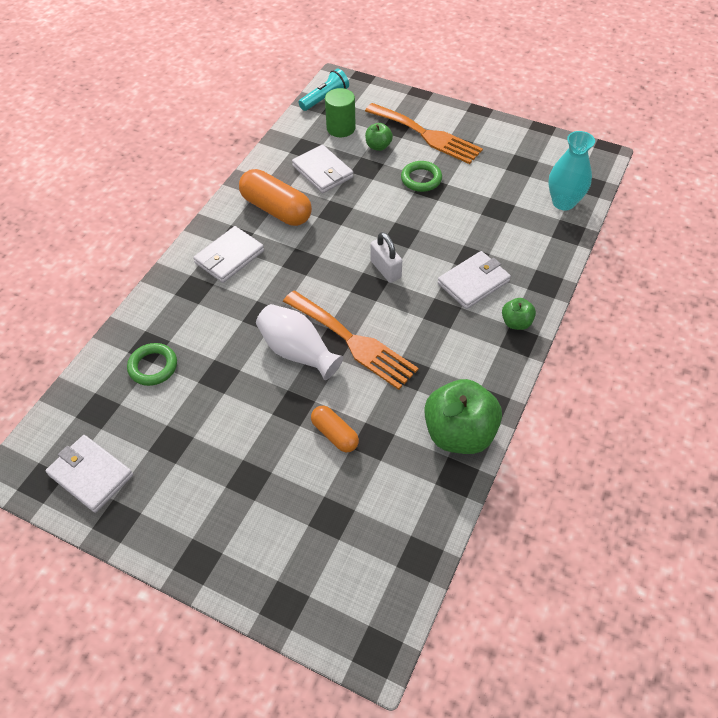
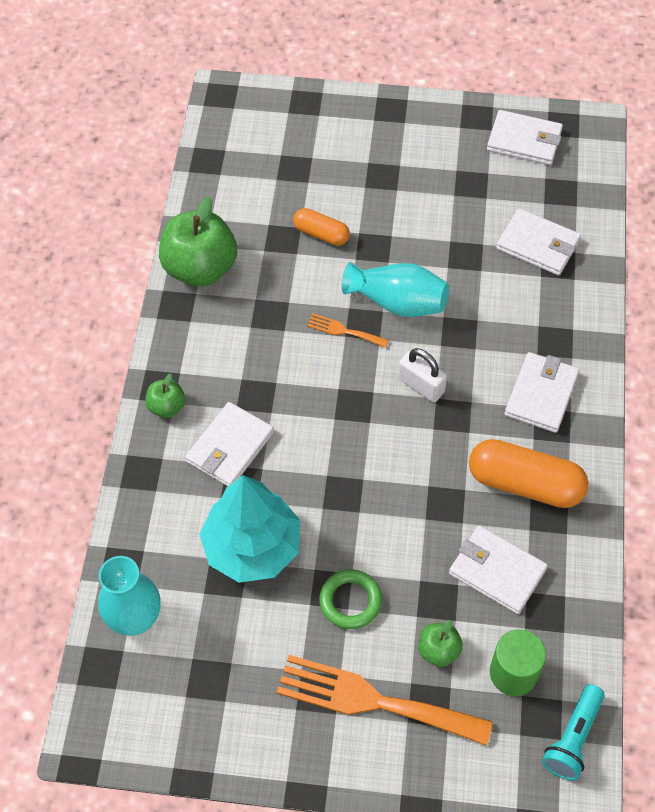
camera: 160 degrees right, 5 degrees up
green ring [127,343,177,386] -> white wallet [496,208,581,276]
white vase [256,304,343,380] -> turquoise vase [342,262,449,317]
orange fork [283,291,419,390] -> orange fork [307,313,389,348], size x0.45
white padlock [370,232,402,283] -> white padlock moved to [398,348,447,402]
none -> turquoise tree [199,475,300,583]

